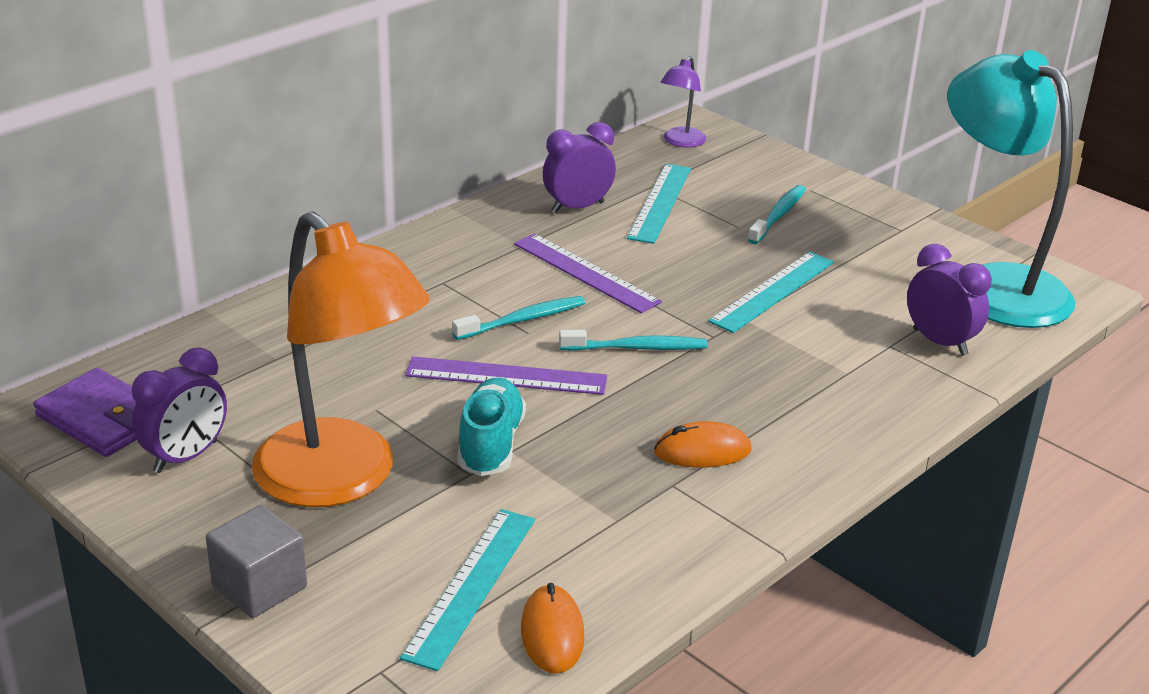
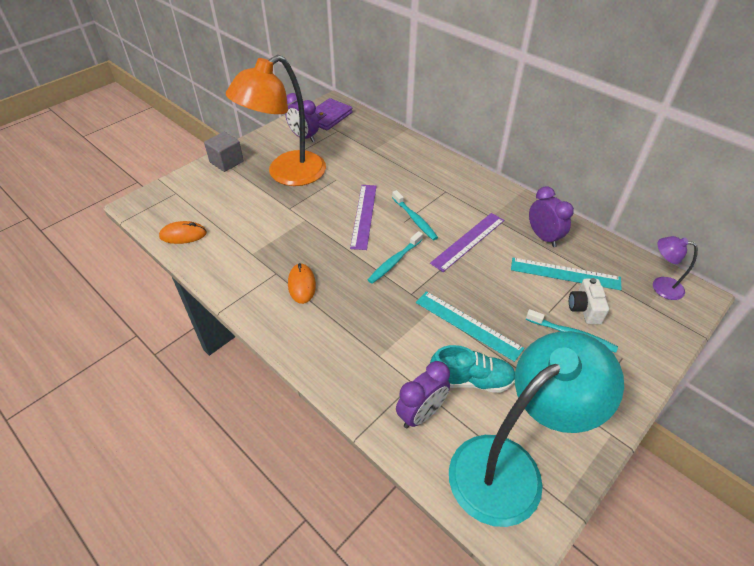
camera: 90 degrees right, 15 degrees up
turquoise ruler [400,509,535,671] -> none
turquoise shoe [457,378,526,476] -> turquoise shoe moved to [430,345,515,393]
turquoise toothbrush [559,330,708,351] -> turquoise toothbrush turned 45 degrees clockwise [368,231,423,284]
none -> white camera [569,278,609,324]

